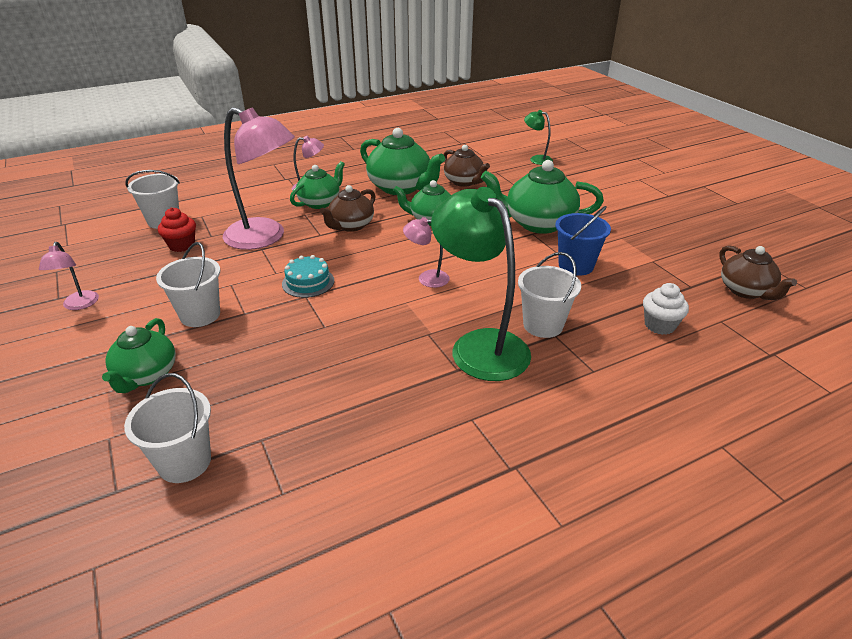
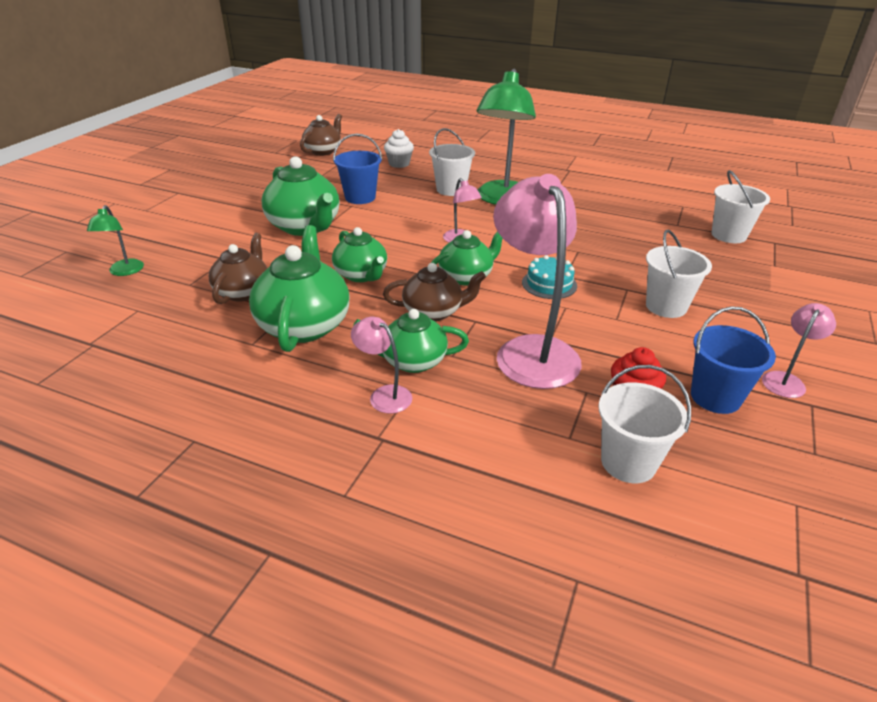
camera: 130 degrees left, 0 degrees up
green teapot [102,318,176,393] -> green teapot moved to [431,230,503,285]
none -> blue bucket [691,306,776,414]

